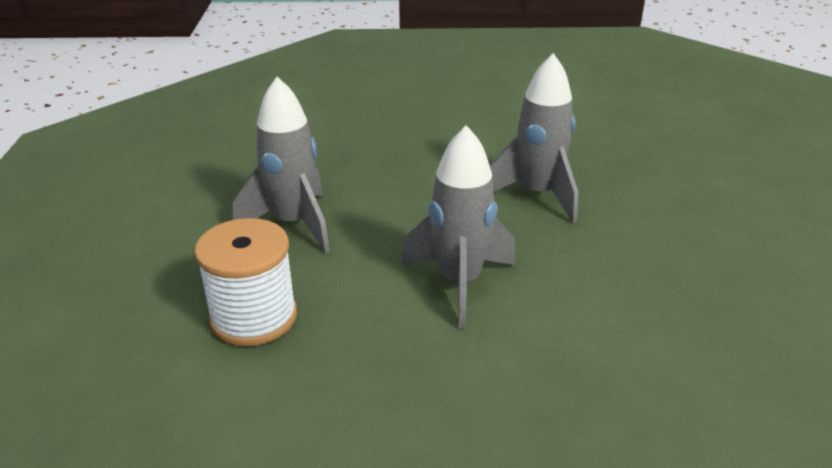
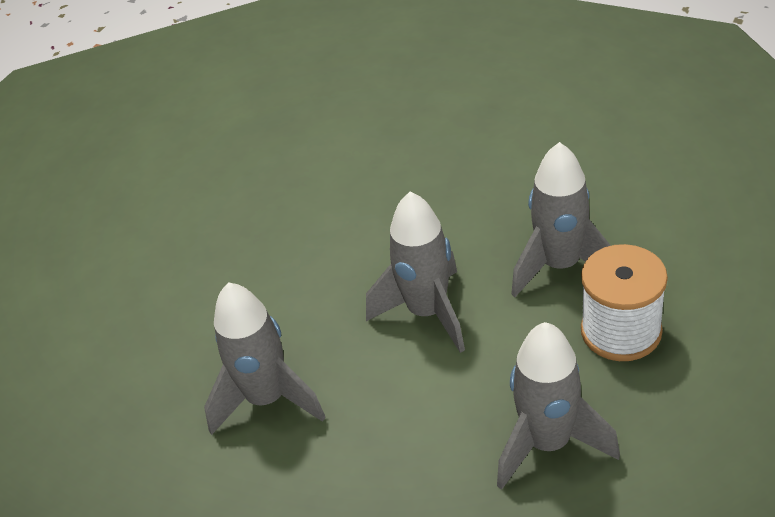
camera: 145 degrees left, 10 degrees up
none -> grey rocket [511,142,611,297]

